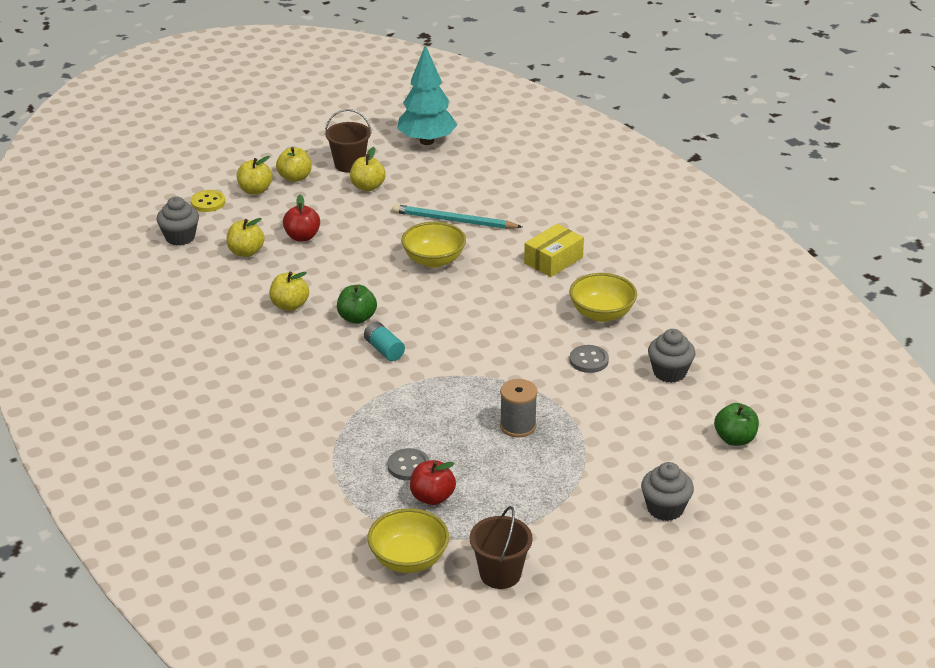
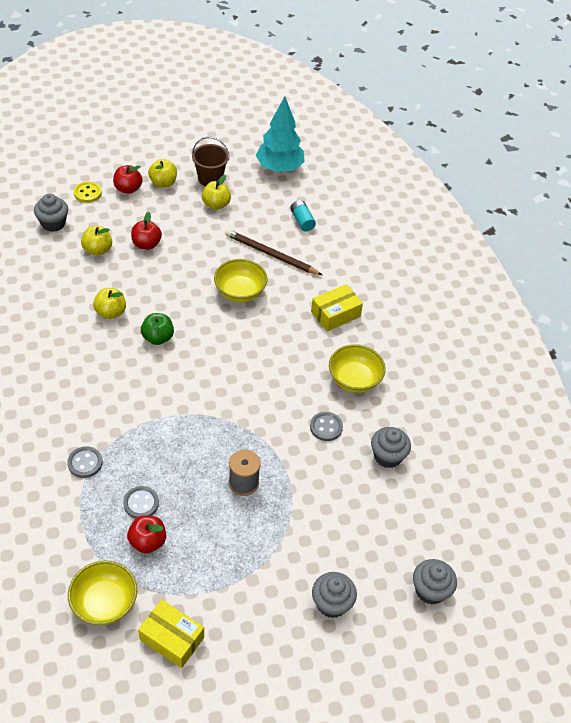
camera: 10 degrees right, 15 degrees up
yellow apple [237,156,273,195] -> red apple [113,165,143,194]
turquoise battery [364,322,405,361] -> turquoise battery moved to [290,200,316,232]
turquoise pencil [393,204,522,229] -> brown pencil [226,230,322,275]
brown bucket [470,506,533,589] -> yellow box [138,599,204,668]
green apple [714,403,759,446] -> none
none -> grey button [67,446,103,478]
none -> grey cupcake [413,559,457,605]

